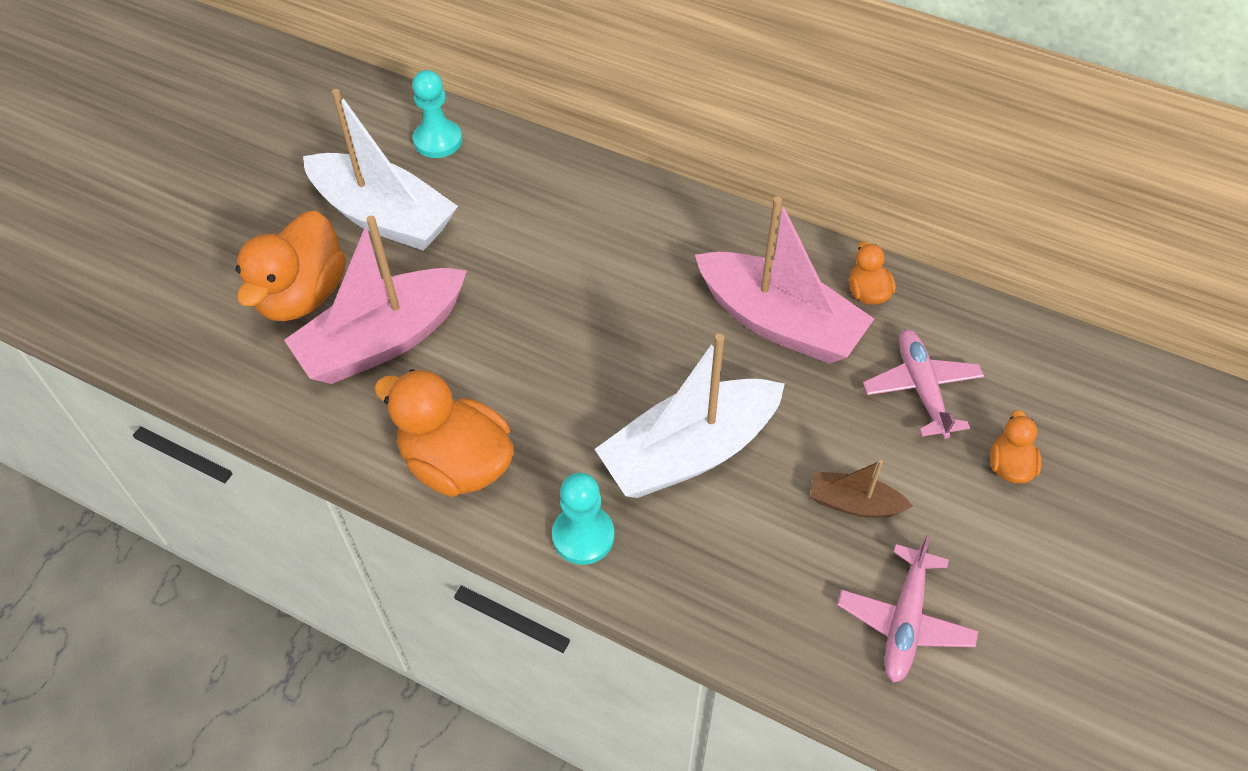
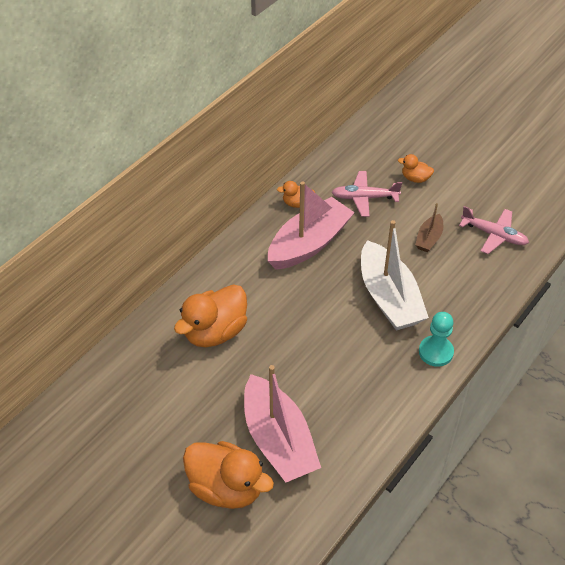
camera: 80 degrees left, 5 degrees down
white boat [303,89,458,251] -> none
orange duck [374,369,514,497] -> orange duck moved to [174,284,247,347]
turquoise pawn [412,70,462,158] -> none

